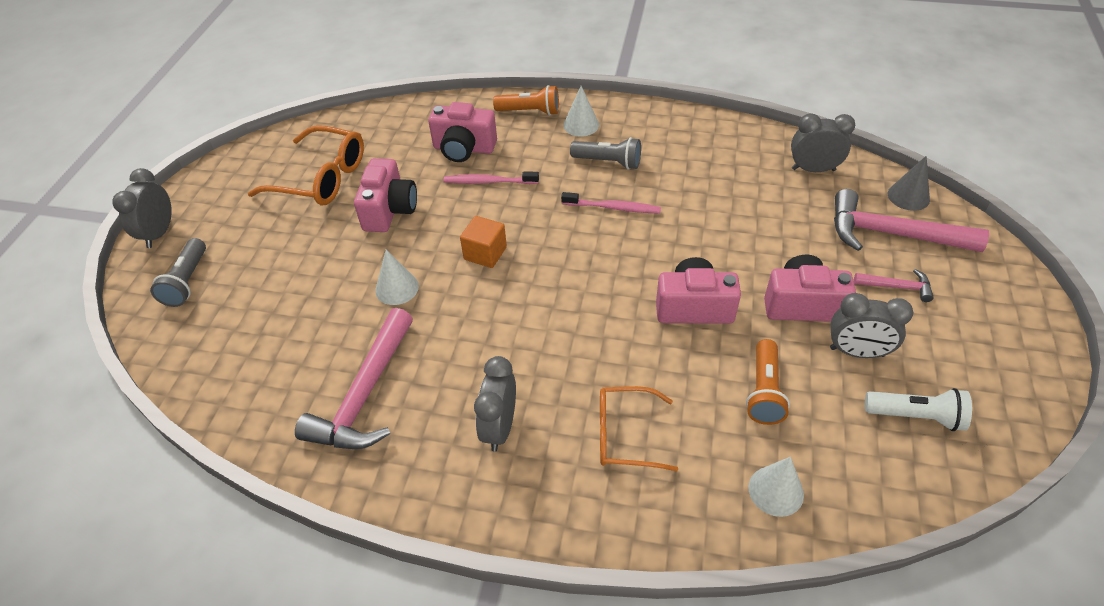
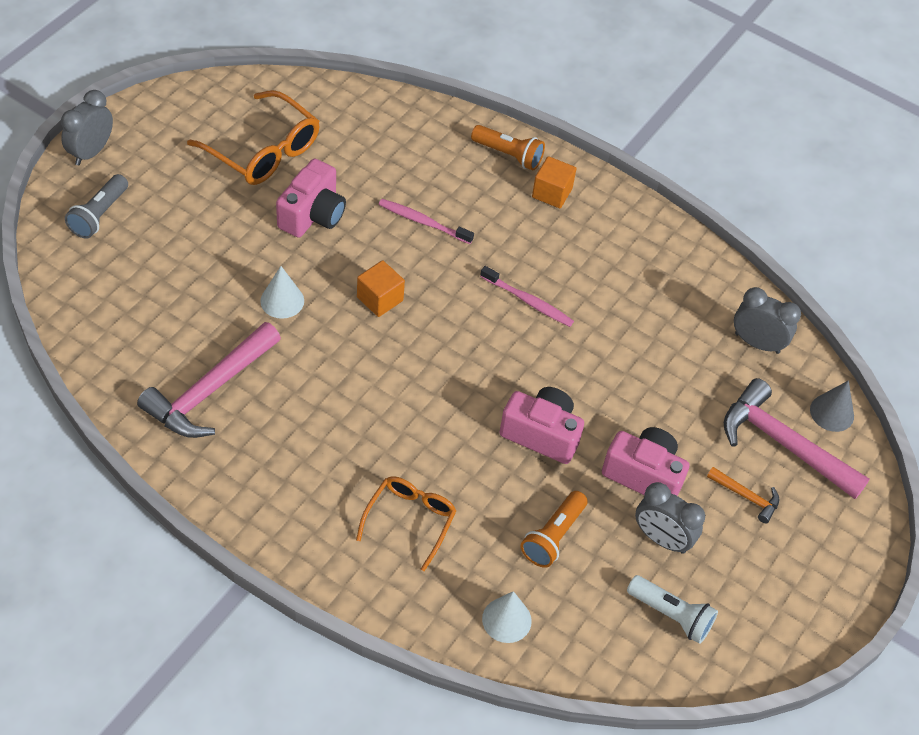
camera: 15 degrees right, 5 degrees up
pink camera [428,102,497,162] -> none
grey clock [474,356,516,452] -> none
white cone [563,86,599,137] -> orange cube [532,156,577,208]
grey flashlight [570,137,641,170] -> none
orange glasses [600,386,678,471] -> orange glasses turned 90 degrees clockwise [356,476,457,571]
pink hammer [854,269,934,302] -> orange hammer [707,467,779,523]

